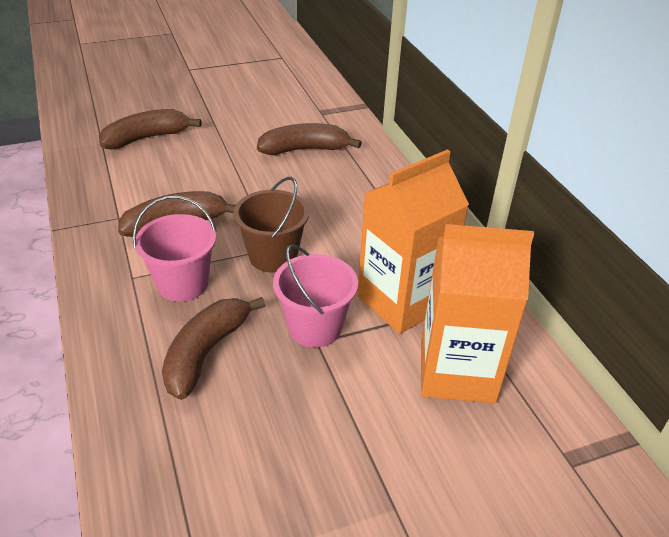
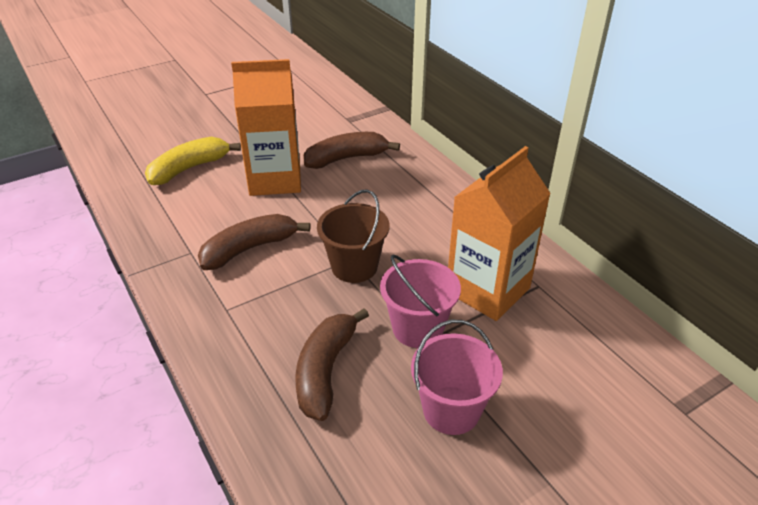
camera: 10 degrees left, 0 degrees up
brown banana [99,109,202,149] -> yellow banana [145,137,241,185]
pink bucket [133,196,217,302] -> pink bucket moved to [411,320,503,435]
orange carton [421,224,534,404] -> orange carton moved to [231,59,301,196]

